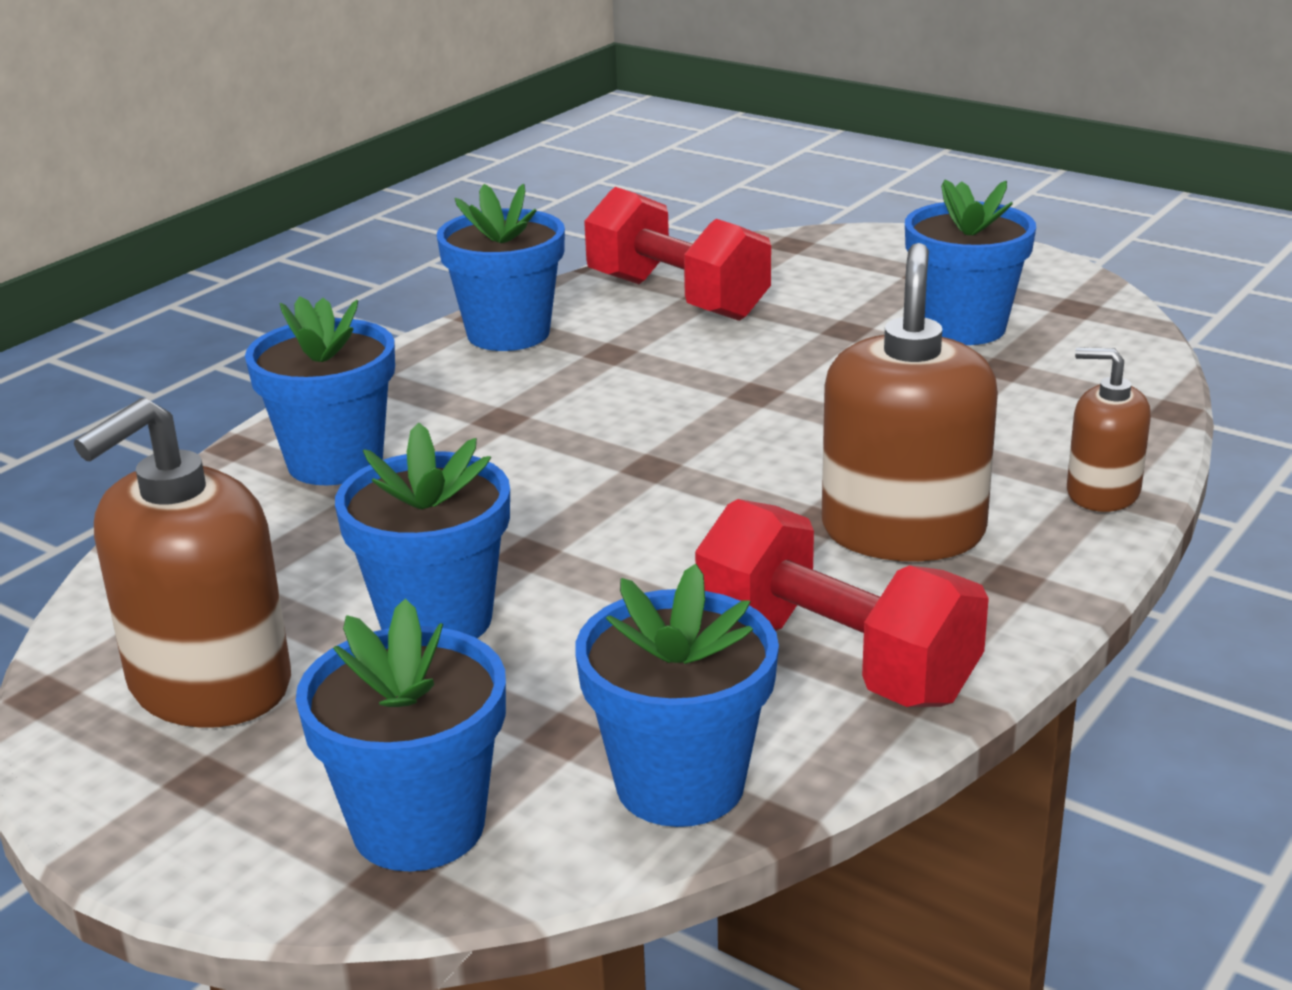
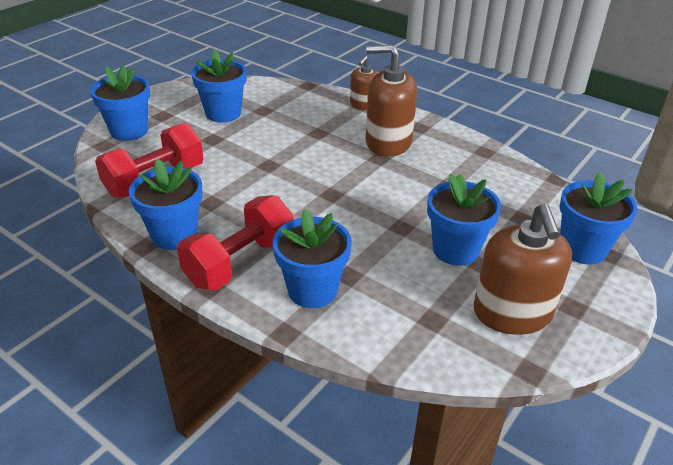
camera: 90 degrees left, 10 degrees up
brown soap dispenser [74,398,291,728] -> brown soap dispenser turned 45 degrees clockwise [473,204,572,335]
blue flower pot [575,564,779,827] -> blue flower pot moved to [90,65,150,141]
red dumbbell [695,499,989,707] -> red dumbbell moved to [177,195,294,290]

